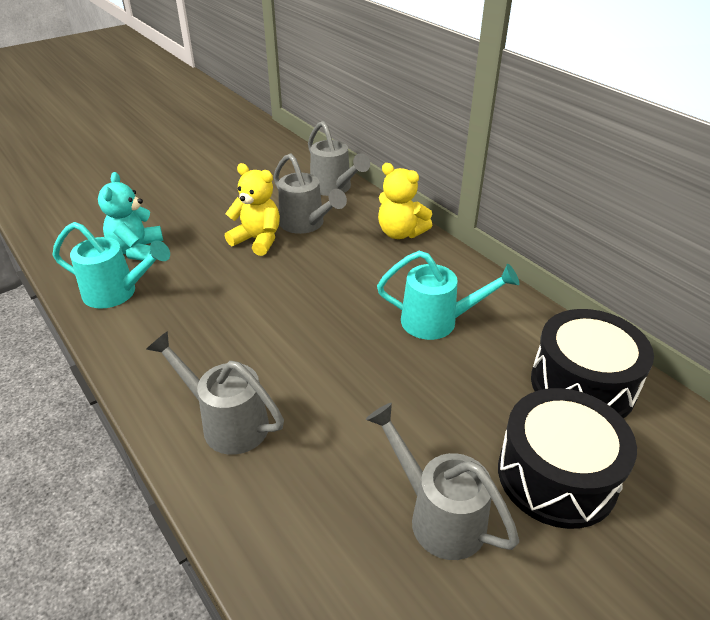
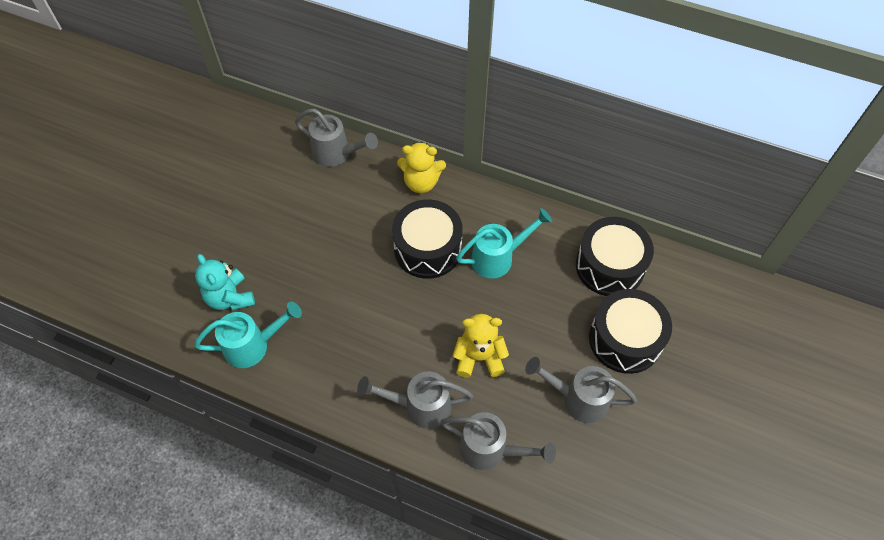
camera: 30 degrees left, 20 degrees up
yellow teddy bear [225,163,280,256] -> yellow teddy bear moved to [453,314,509,378]
grey watering can [274,153,347,234] -> grey watering can moved to [441,412,556,470]
none -> black drum [392,199,463,279]

